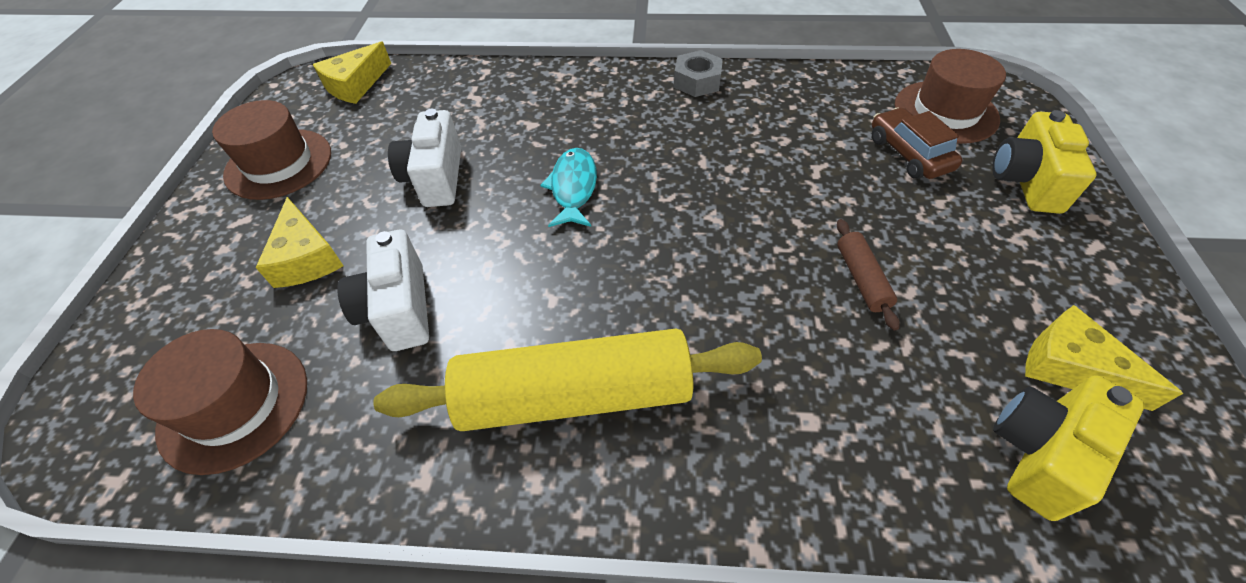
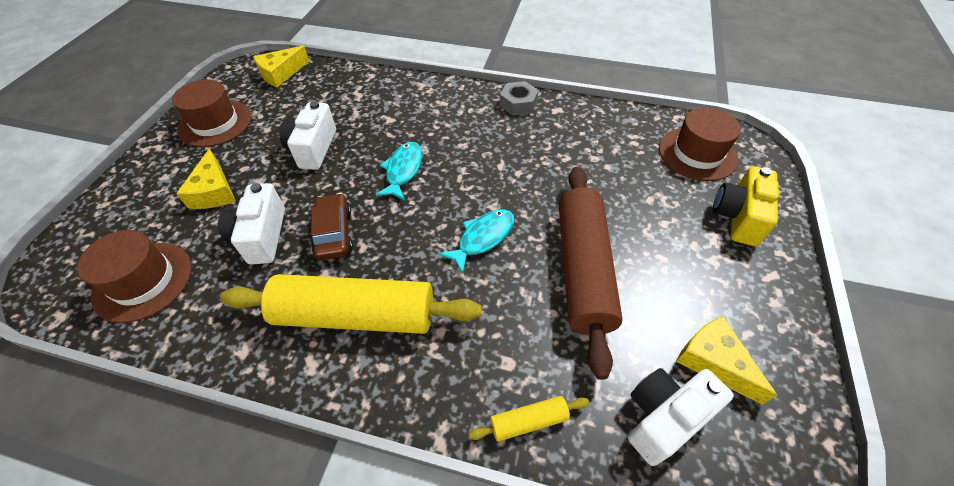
camera: 10 degrees right, 0 degrees up
brown rolling pin [837,219,900,331] -> brown rolling pin [559,167,623,380], size x2.36
brown car [872,107,963,179] -> brown car moved to [311,193,353,260]
yellow camera [993,375,1144,521] -> white camera [628,368,734,466]
none -> turquoise fish [439,209,514,274]
none -> yellow rolling pin [469,396,589,442]

